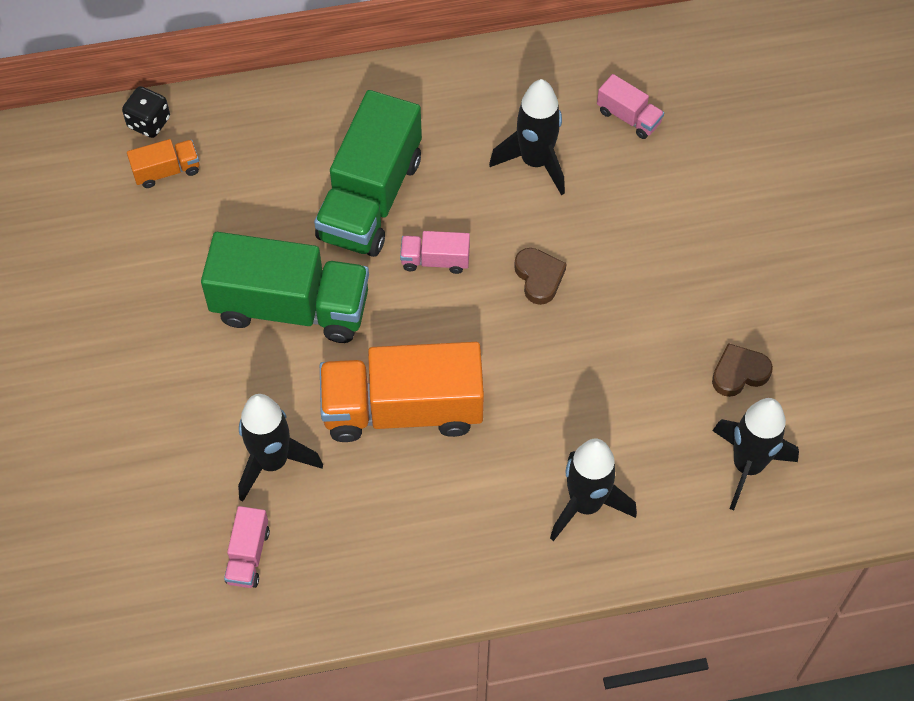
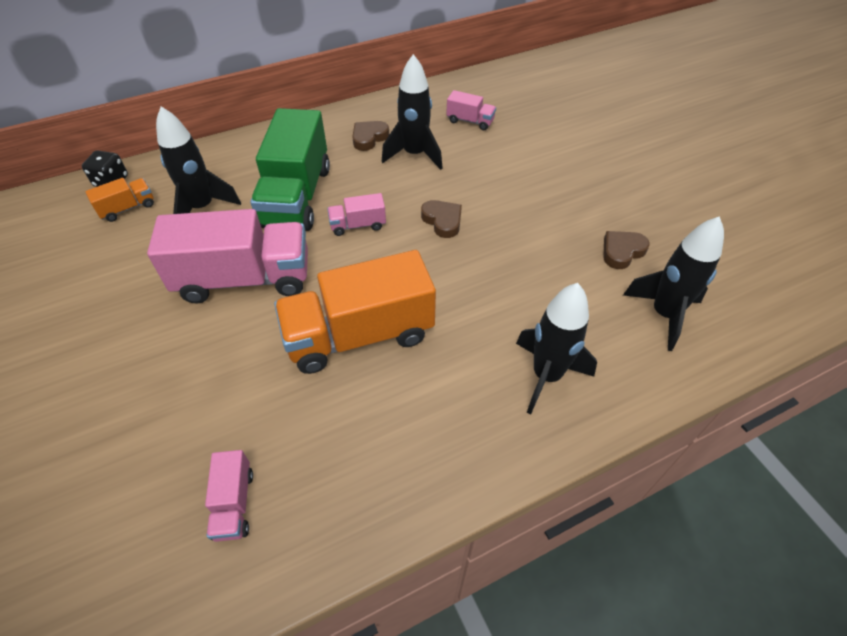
camera: 15 degrees left, 10 degrees down
green truck [201,232,369,343] -> pink truck [147,209,308,303]
black rocket [238,394,323,502] -> black rocket moved to [156,107,241,214]
none -> brown heart [352,121,389,151]

